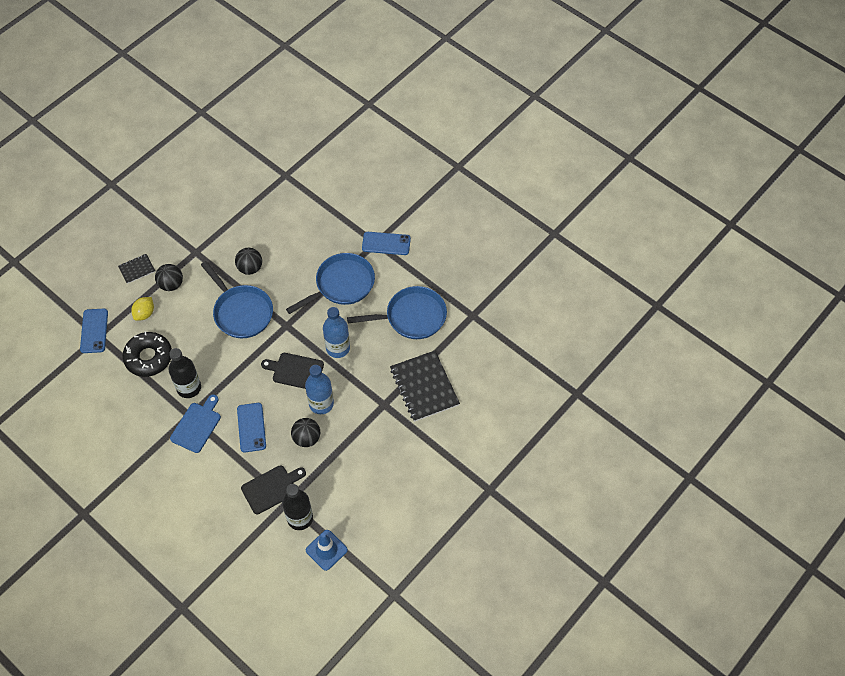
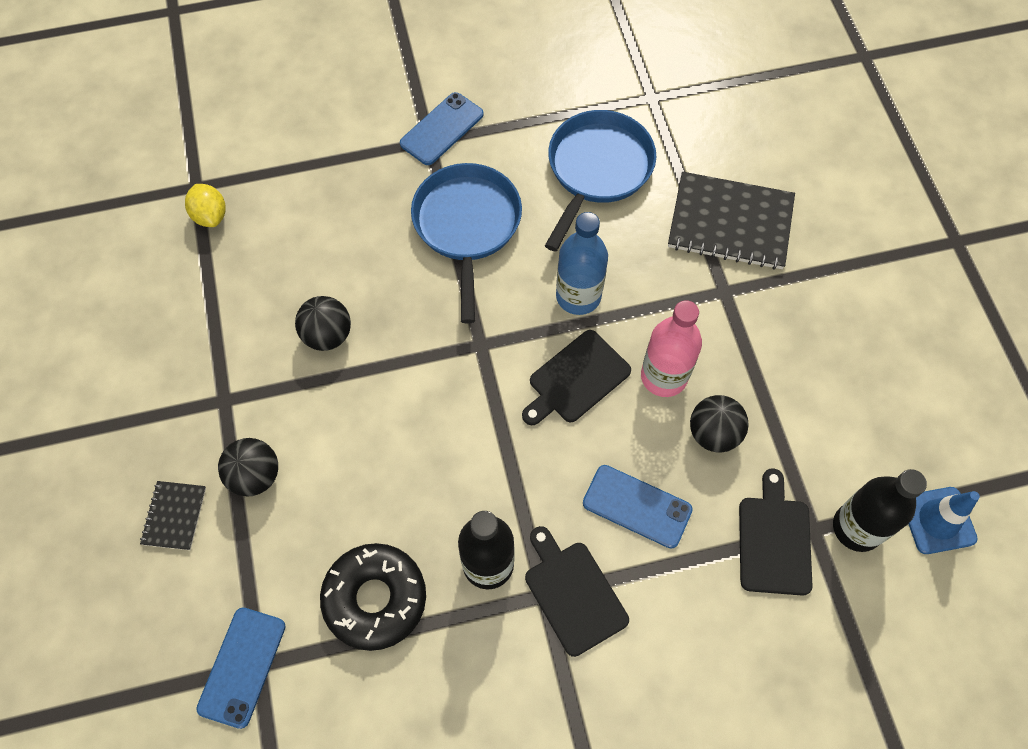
camera: 55 degrees left, 5 degrees up
blue phone [80,309,108,353] -> blue phone turned 75 degrees clockwise [196,607,286,729]
yellow lemon [131,297,154,321] -> yellow lemon moved to [185,184,226,227]
blue cutting board [170,394,221,453] -> black cutting board [525,526,629,657]
blue pan [201,261,273,338] -> none
blue bottle [305,365,334,414] -> pink bottle [641,300,702,397]

